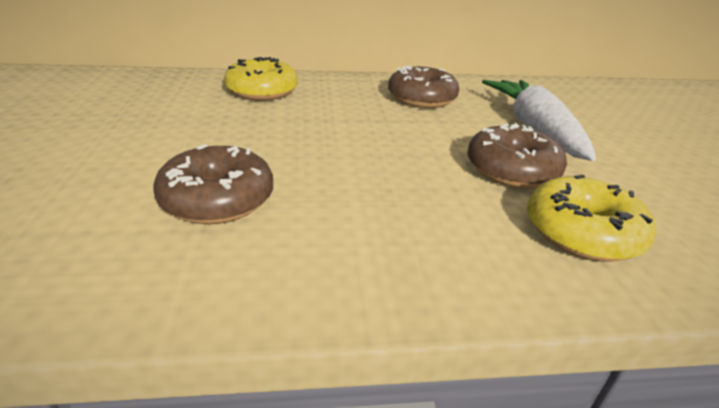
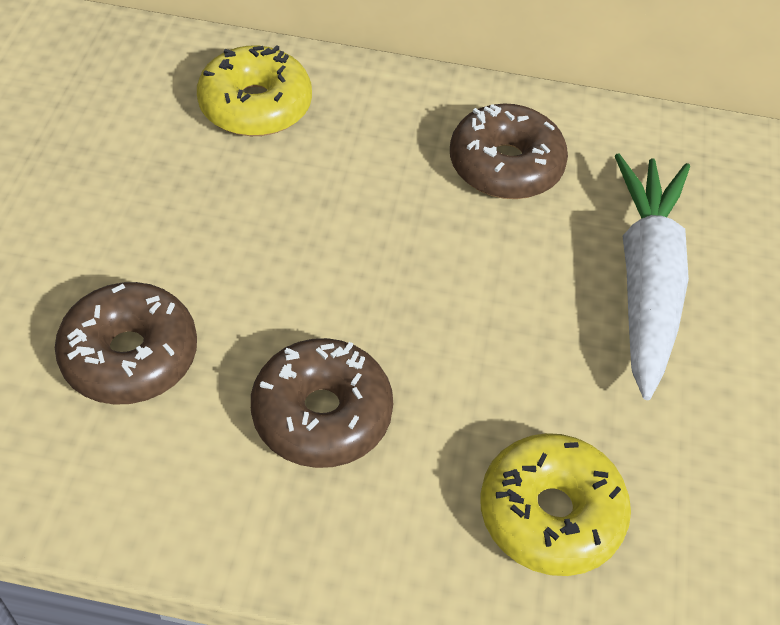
camera: 15 degrees right, 20 degrees up
brown donut [467,123,567,188] -> brown donut moved to [251,338,393,468]

